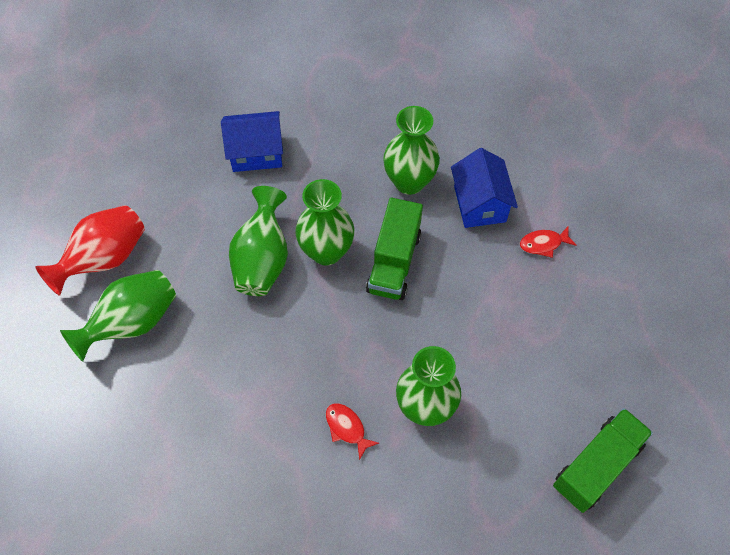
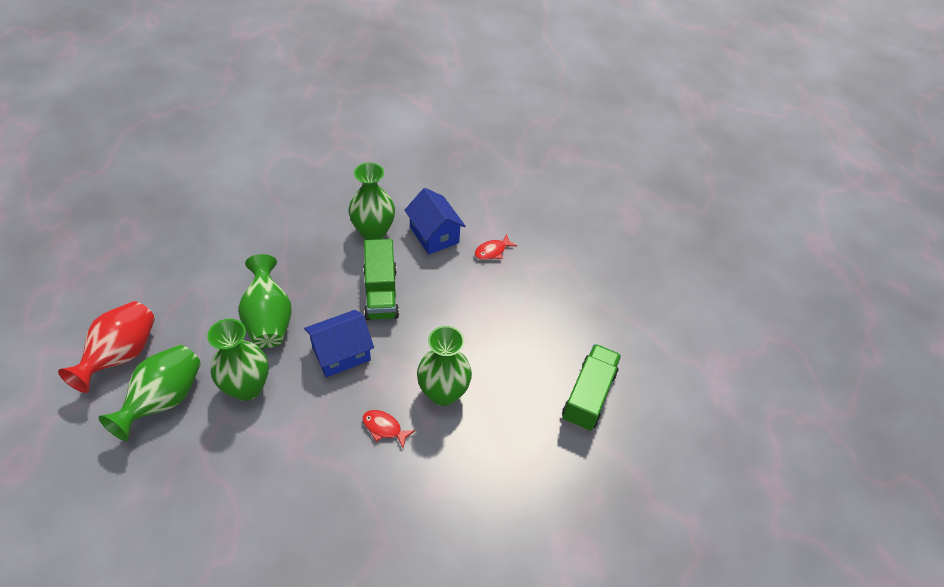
camera: 25 degrees left, 10 degrees down
blue house [221,111,283,172] -> blue house moved to [304,310,374,377]
green vase [295,179,354,265] -> green vase moved to [207,319,269,401]

